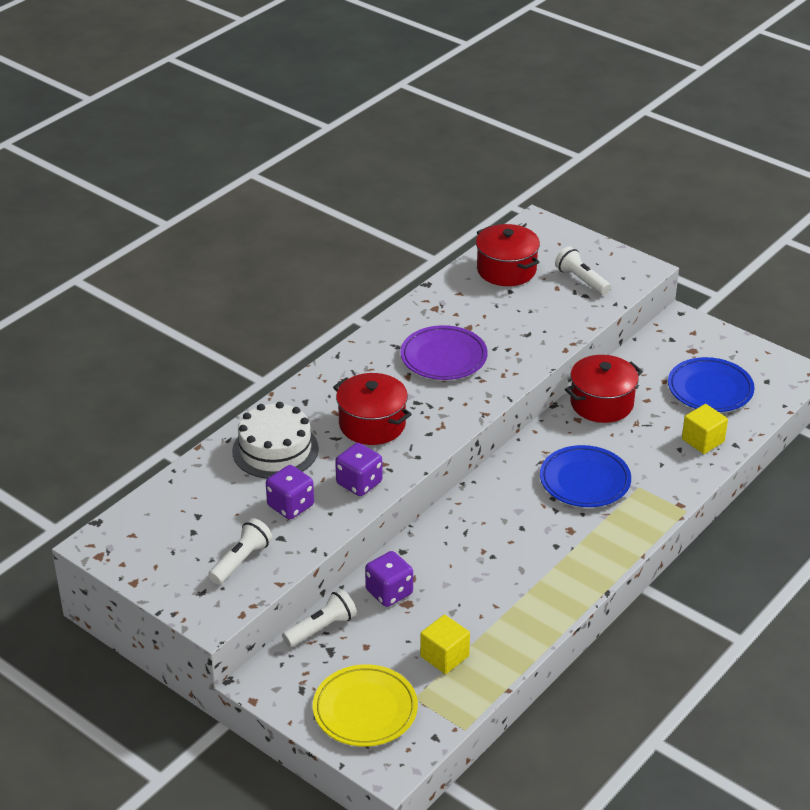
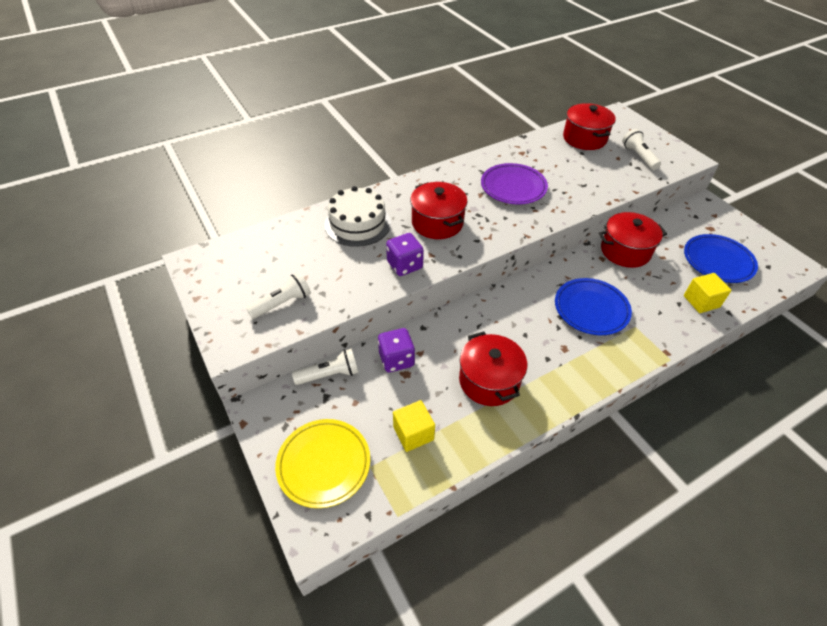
camera: 20 degrees right, 10 degrees up
purple dice [266,465,314,519] -> none
none -> red pot [459,331,527,406]

